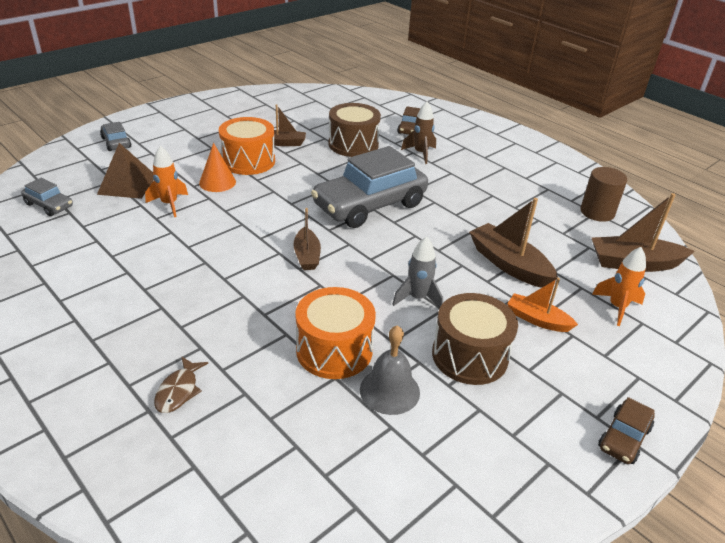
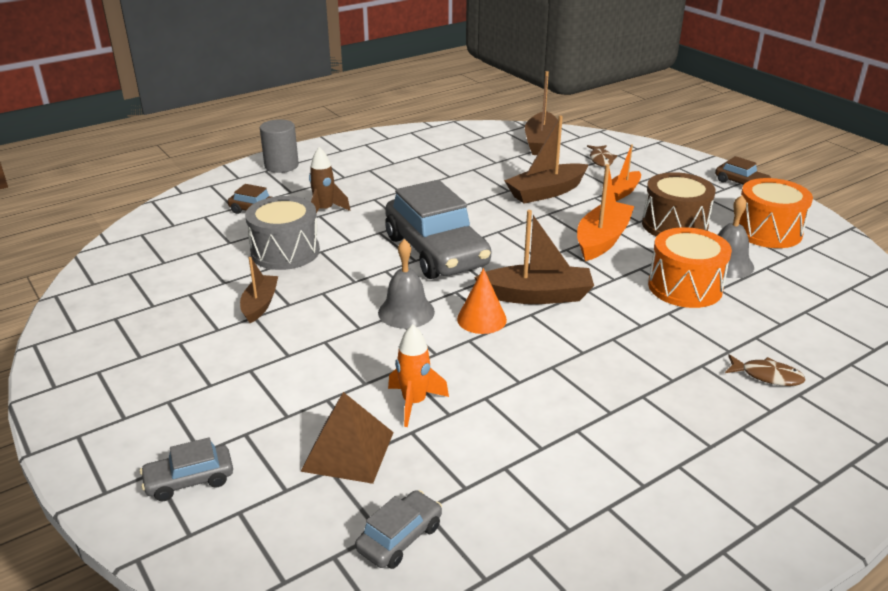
camera: 80 degrees left, 5 degrees down
orange cone [199,143,236,192] -> orange cone moved to [457,268,507,334]
orange drum [219,117,275,175] -> orange drum moved to [739,178,813,248]
brown boat [293,208,321,270] -> brown boat [474,210,594,304], size x1.61
brown drum [329,103,381,157] -> grey drum [245,196,320,270]
grey rocket [392,236,443,309] -> orange boat [577,164,634,261]
brown cylinder [580,167,627,222] -> none
orange rocket [592,247,646,326] -> brown fish [587,145,617,167]
none -> grey cylinder [260,119,299,173]
none -> grey bell [378,239,435,329]

